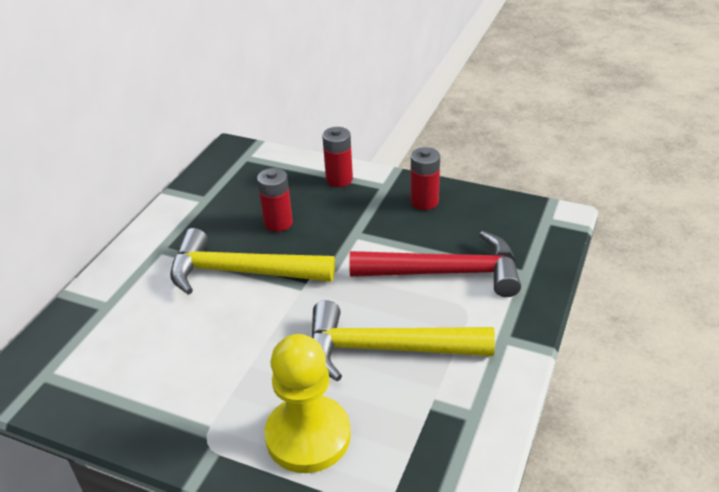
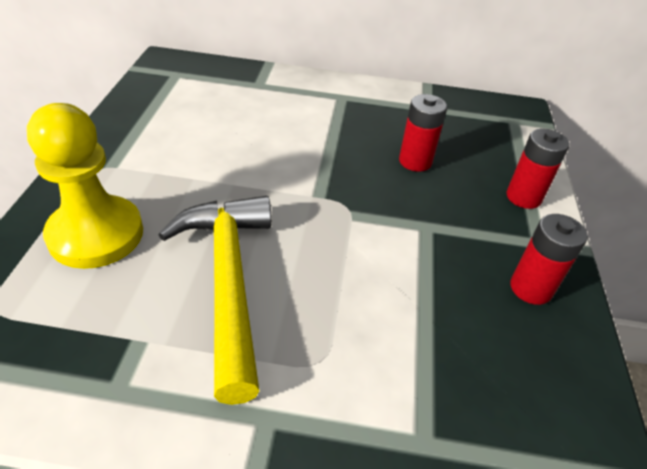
camera: 70 degrees right, 5 degrees up
yellow hammer [170,228,335,295] -> none
red hammer [349,231,521,297] -> none

